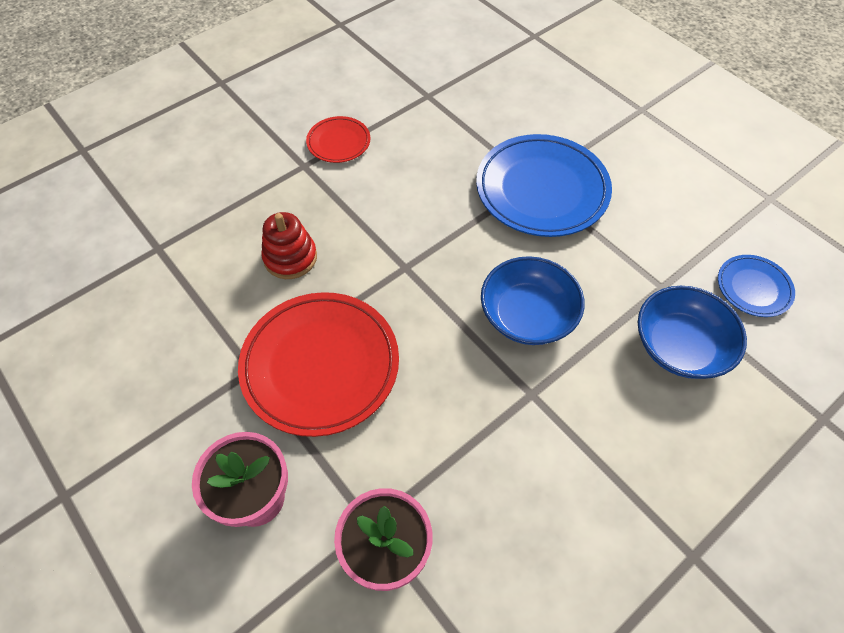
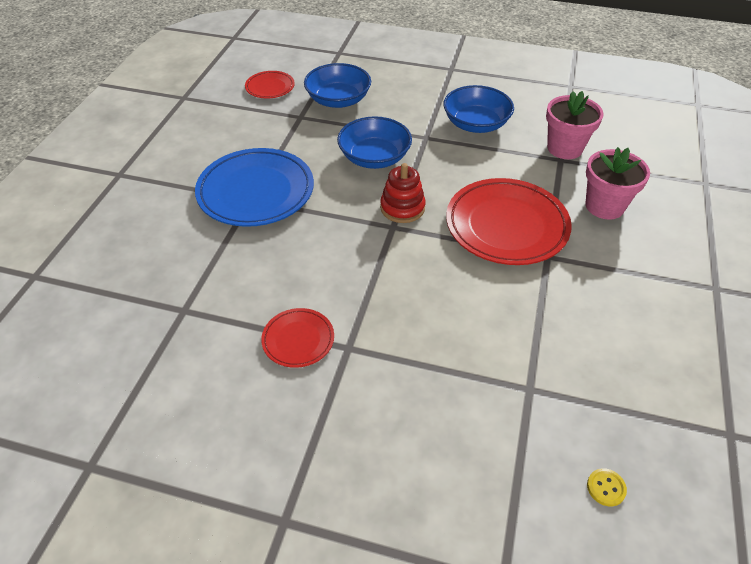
camera: 125 degrees left, 10 degrees down
red stacking toy [261,212,317,279] -> red stacking toy moved to [380,163,426,223]
blue plate [718,255,795,317] -> red plate [245,71,295,99]
none -> blue bowl [443,85,514,133]
none -> yellow button [587,468,627,506]

